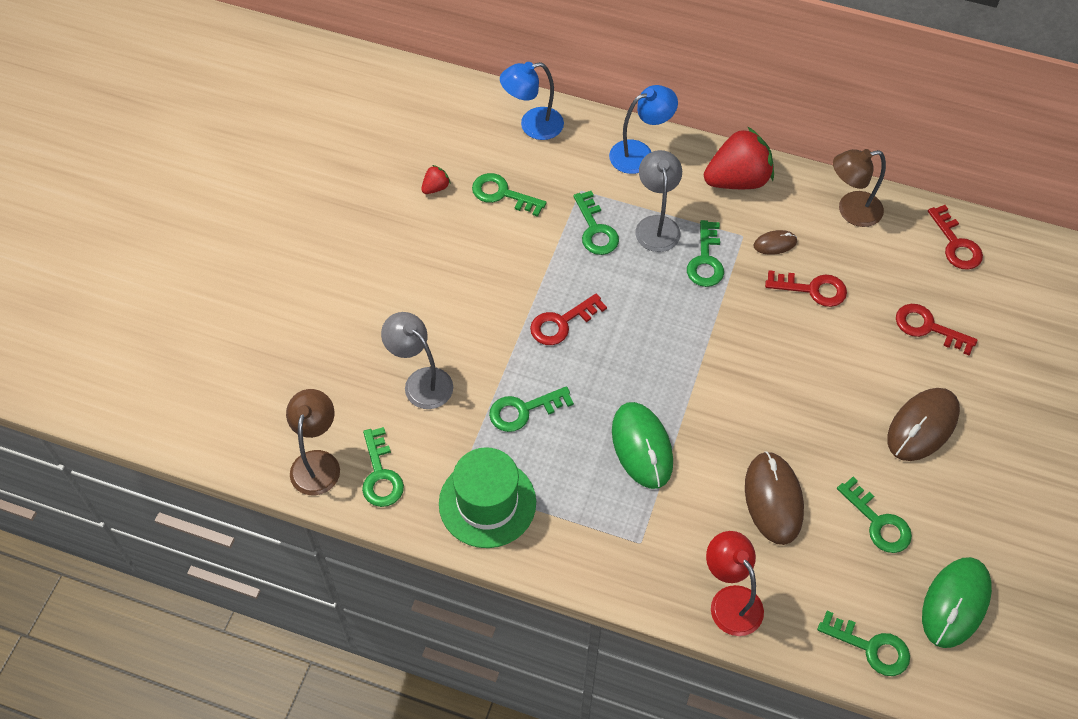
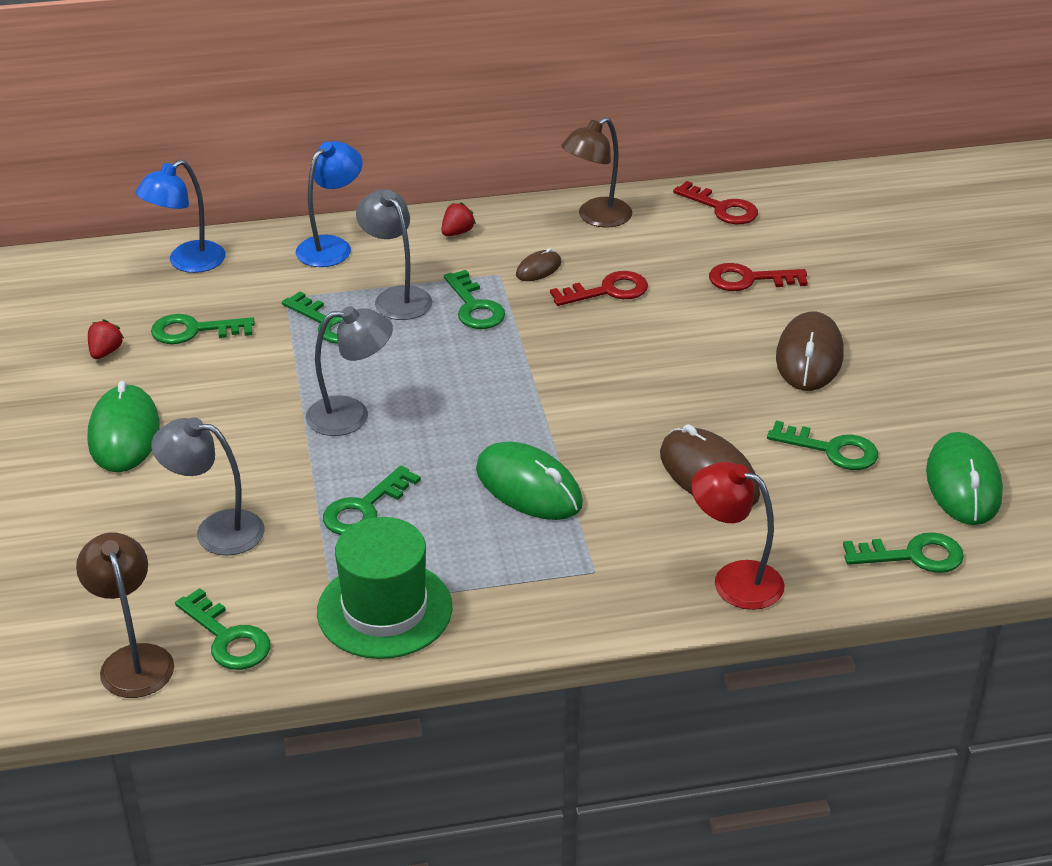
camera: 30 degrees left, 20 degrees down
red key [530,293,607,345] -> grey lamp [306,306,393,436]
red strawberry [704,127,774,189] -> red strawberry [441,202,476,236], size x0.43
none -> green mouse [88,381,160,472]

